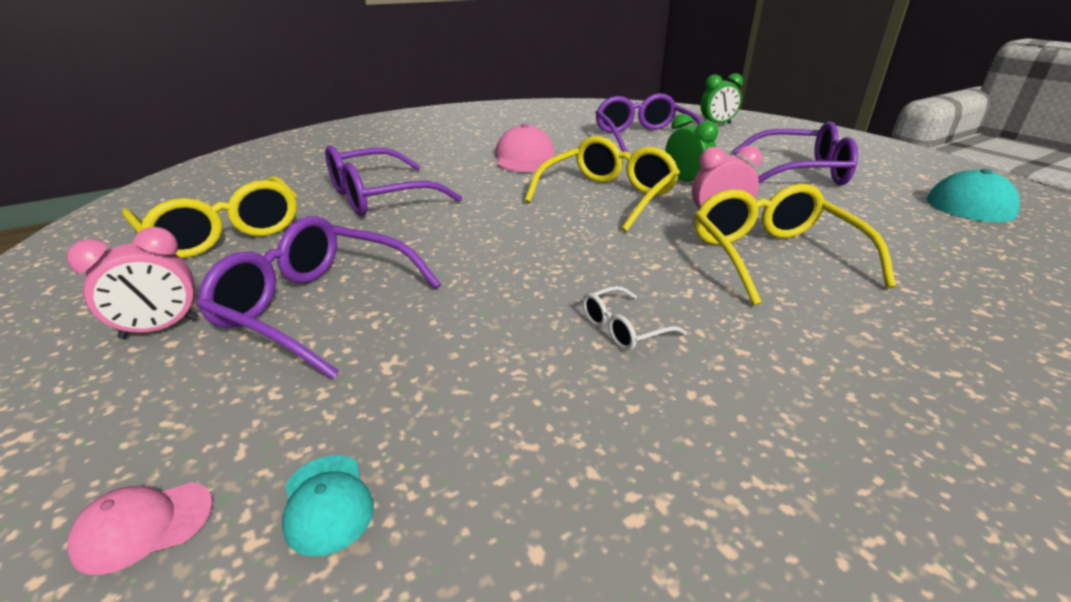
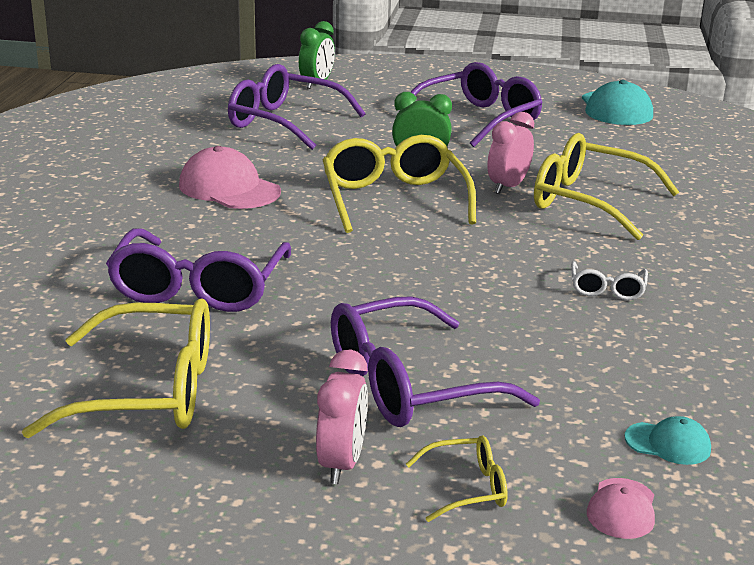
camera: 50 degrees left, 5 degrees down
none -> yellow glasses [406,435,508,522]

